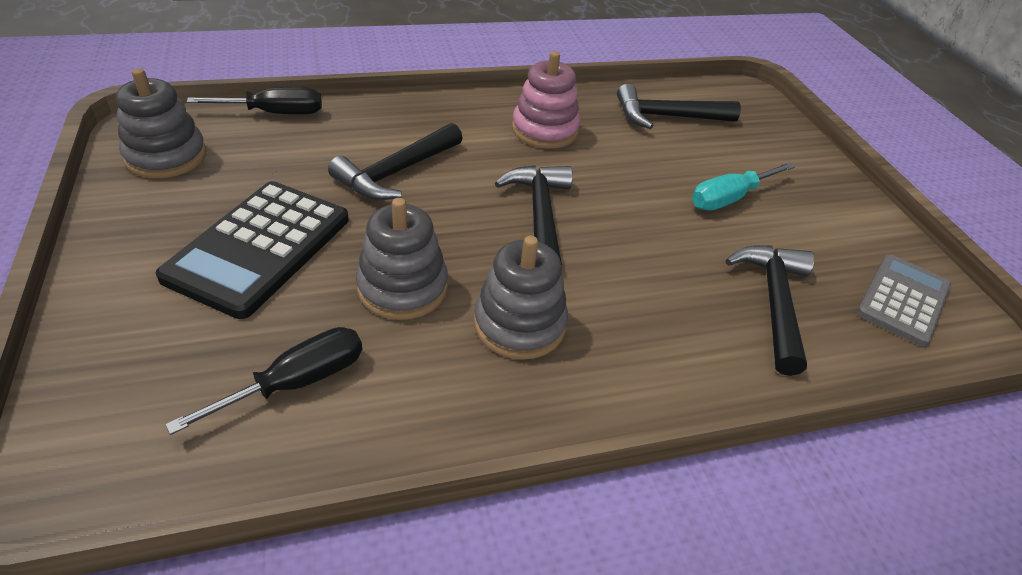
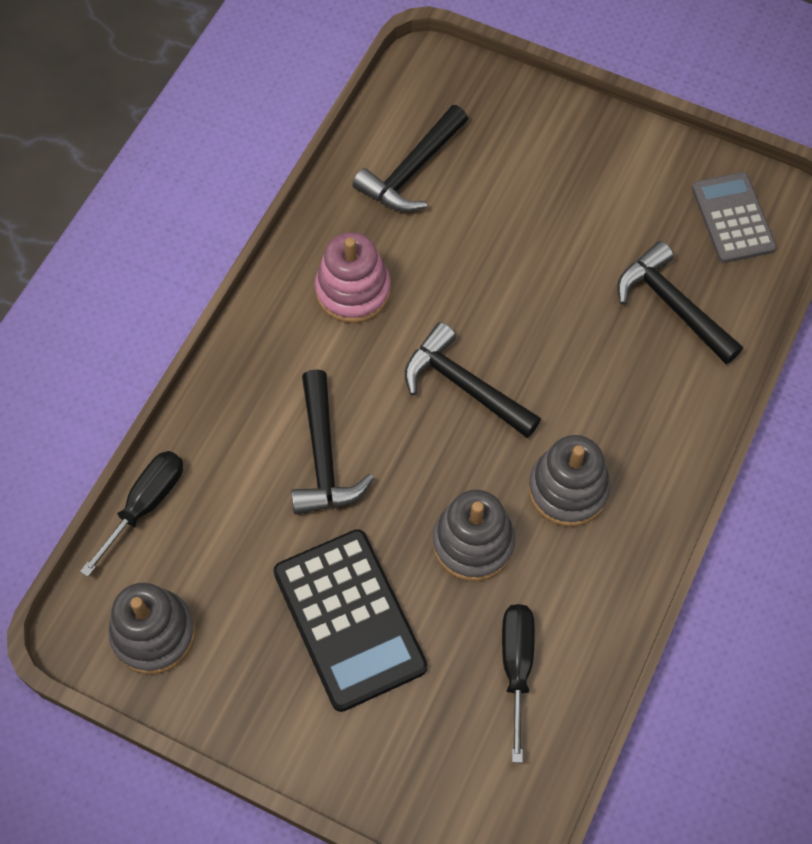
camera: 45 degrees left, 20 degrees up
turquoise screwdriver [692,162,795,210] -> none

